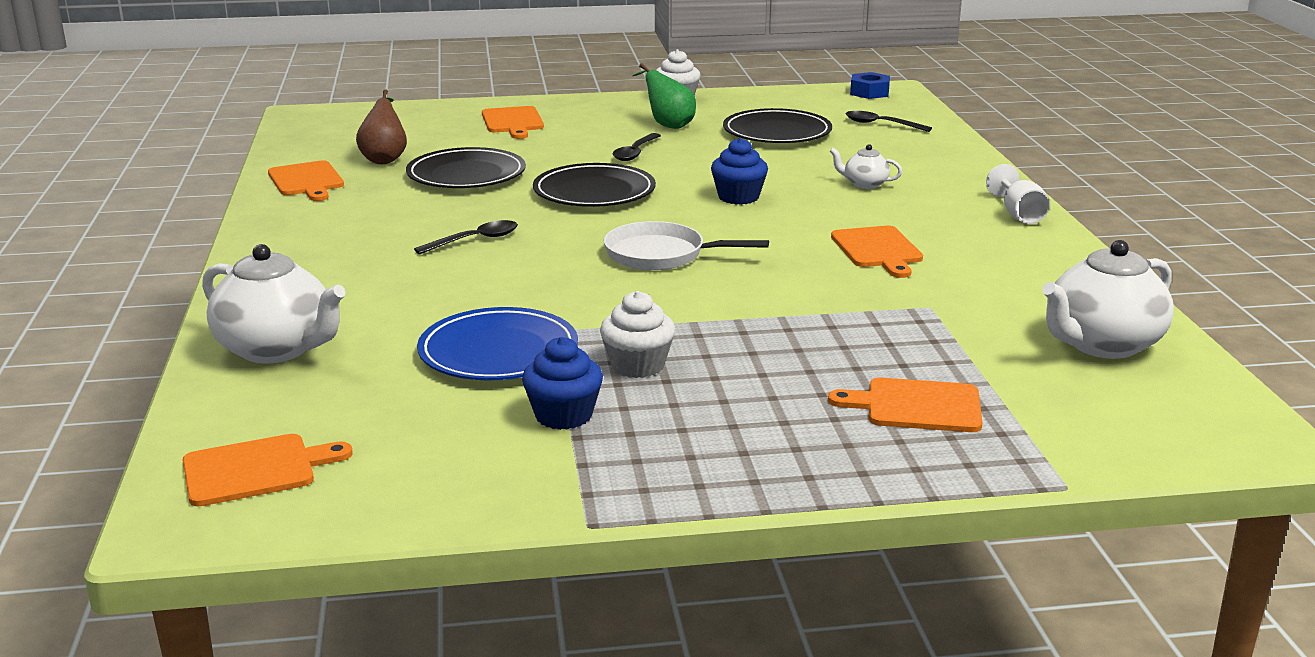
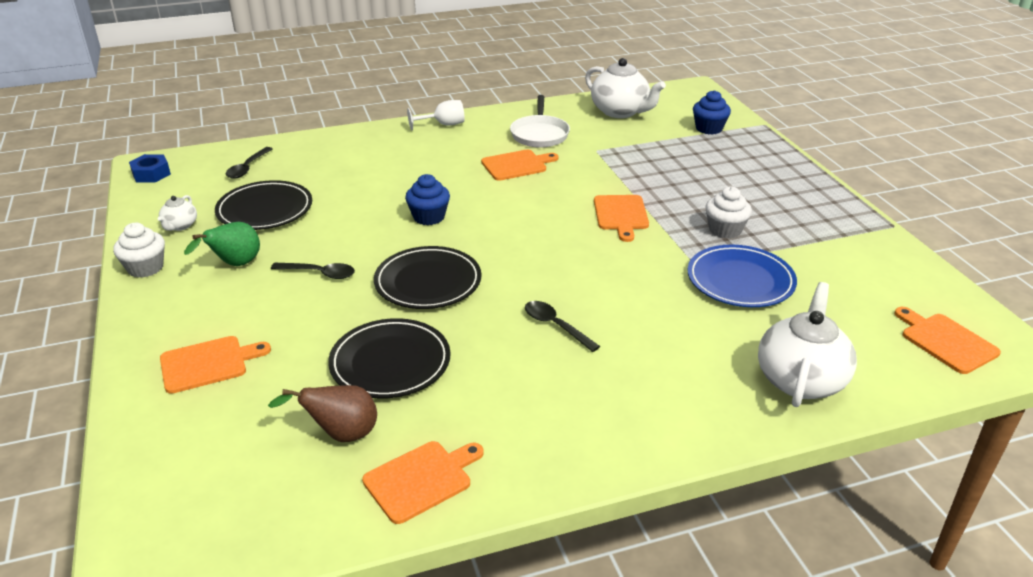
camera: 100 degrees left, 10 degrees up
blue cupcake [522,337,603,430] -> blue cupcake moved to [693,90,731,135]
white pan [604,221,769,270] -> white pan moved to [510,95,570,148]
orange cutting board [828,378,983,432] -> orange cutting board moved to [594,195,649,242]
white teapot [830,144,902,189] -> white teapot moved to [158,195,197,231]

